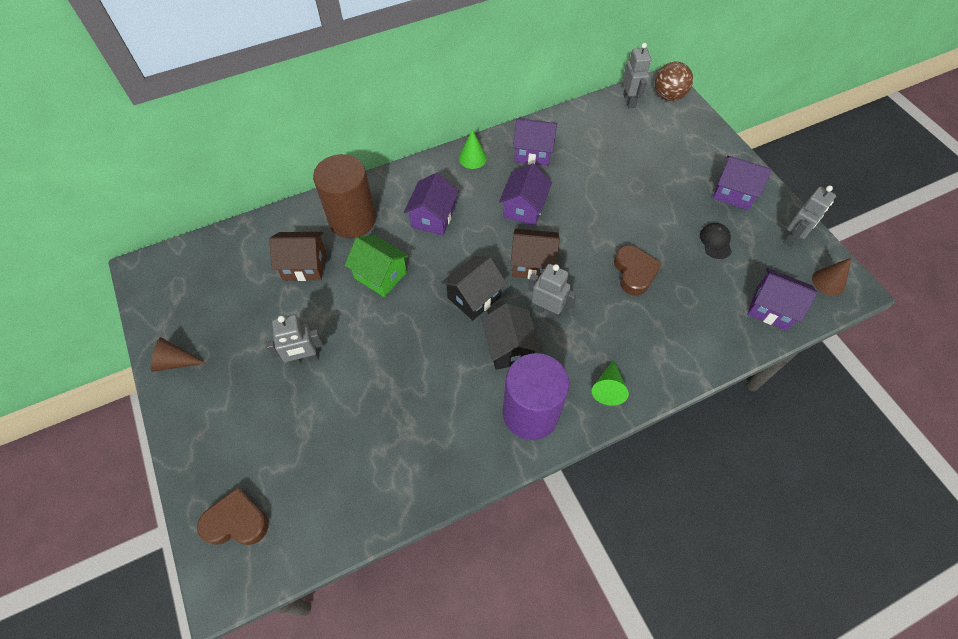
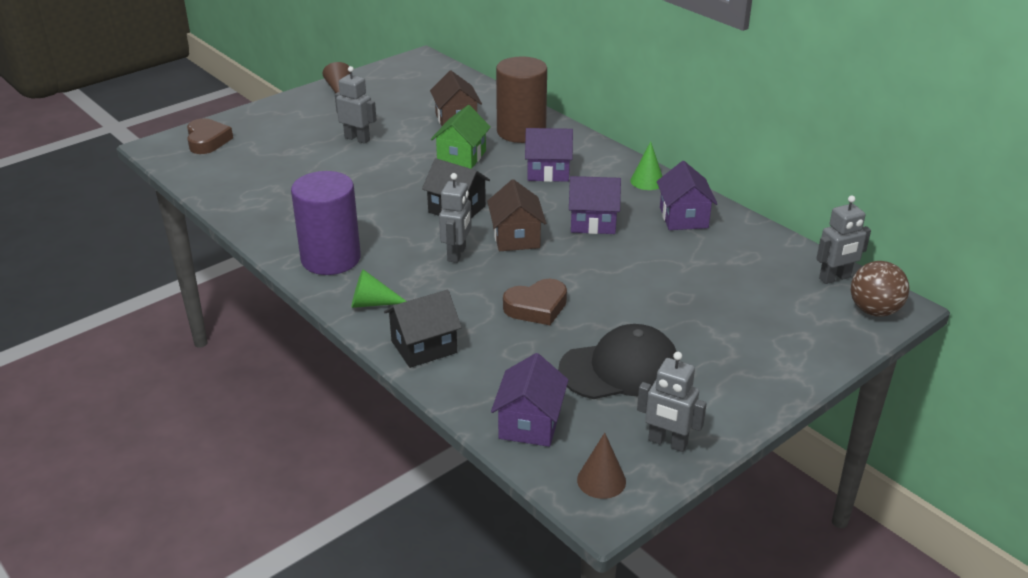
camera: 75 degrees right, 25 degrees down
grey robot [265,315,323,366] -> grey robot turned 150 degrees clockwise [335,66,377,144]
black house [482,303,541,370] -> black house moved to [384,290,462,368]
black cap [700,223,732,259] -> black cap [558,324,680,399], size x2.11
purple house [713,156,772,210] -> none

